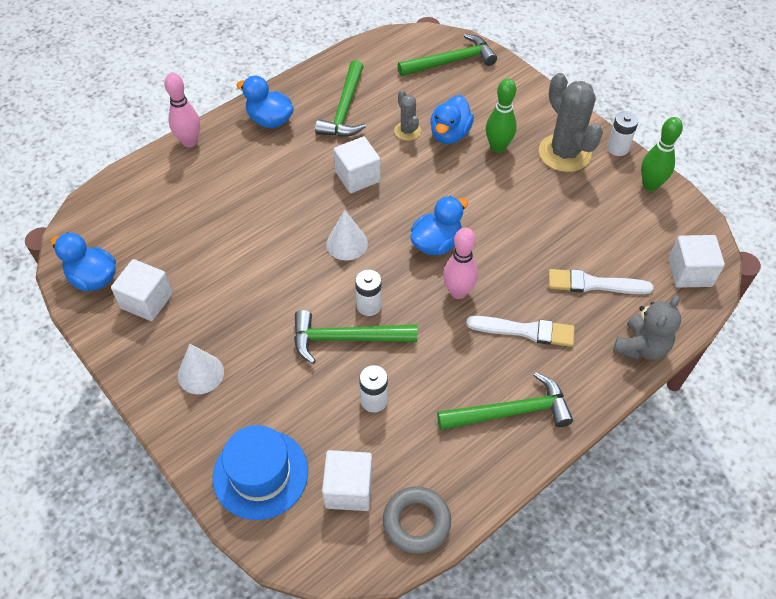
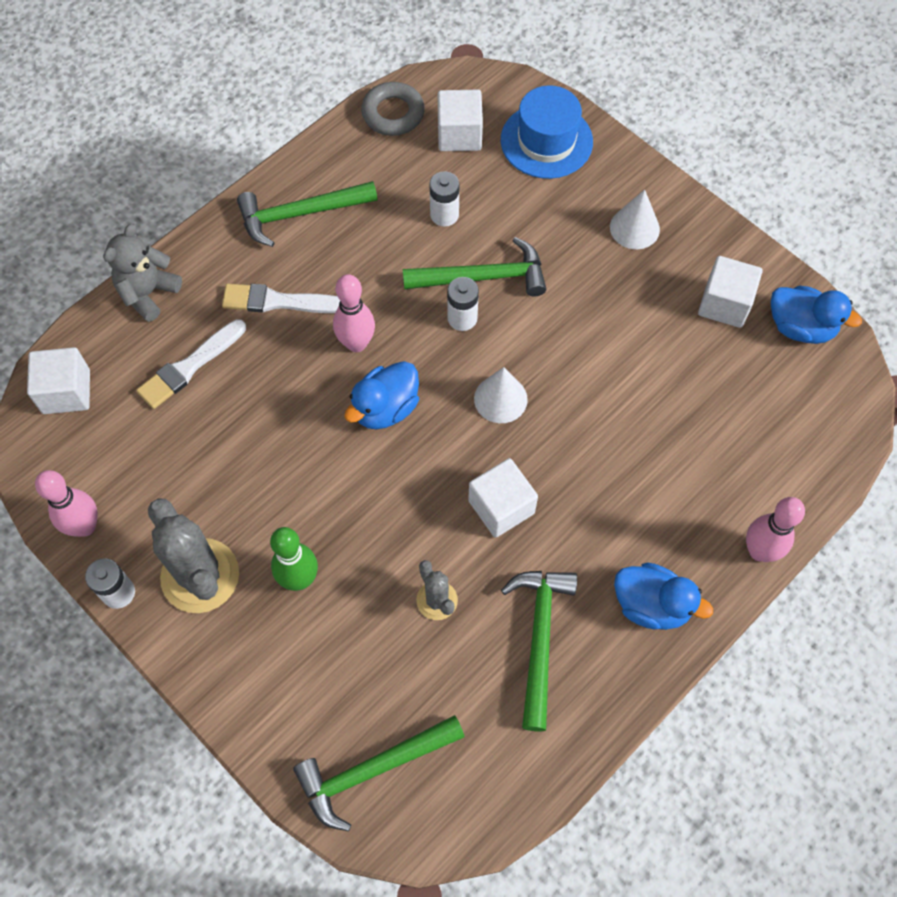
camera: 175 degrees right, 10 degrees up
blue duck [430,95,474,144] -> none
white brush [549,269,654,294] -> white brush turned 135 degrees clockwise [136,319,246,409]
green bowling pin [641,117,683,191] -> pink bowling pin [35,470,98,537]

